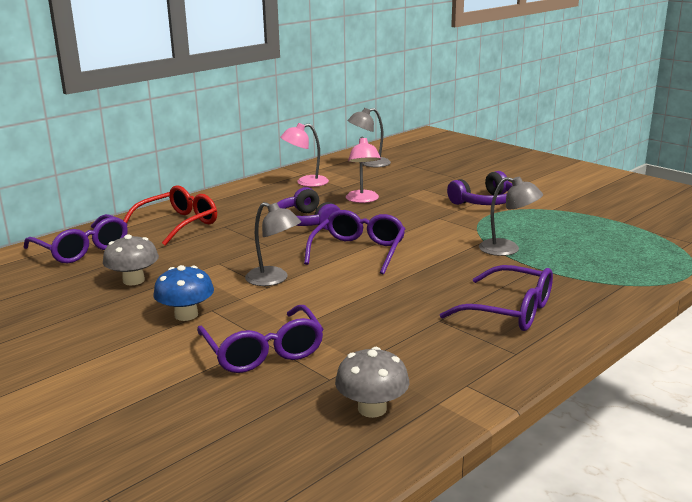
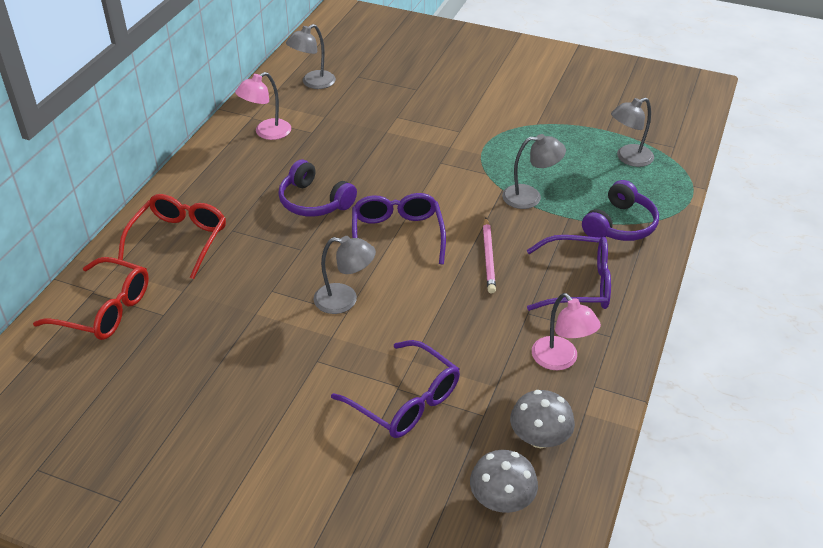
camera: 25 degrees left, 20 degrees up
purple glasses [23,214,128,263] -> red glasses [33,257,149,340]
grey mushroom [103,234,159,285] -> grey mushroom moved to [470,450,538,513]
blue mushroom [153,265,214,321] -> none
pink lamp [346,136,381,203] -> pink lamp moved to [532,293,601,370]
purple headphones [447,171,513,205] -> purple headphones moved to [582,180,659,241]
none -> pink pencil [483,218,496,294]
none -> grey lamp [611,98,654,167]

